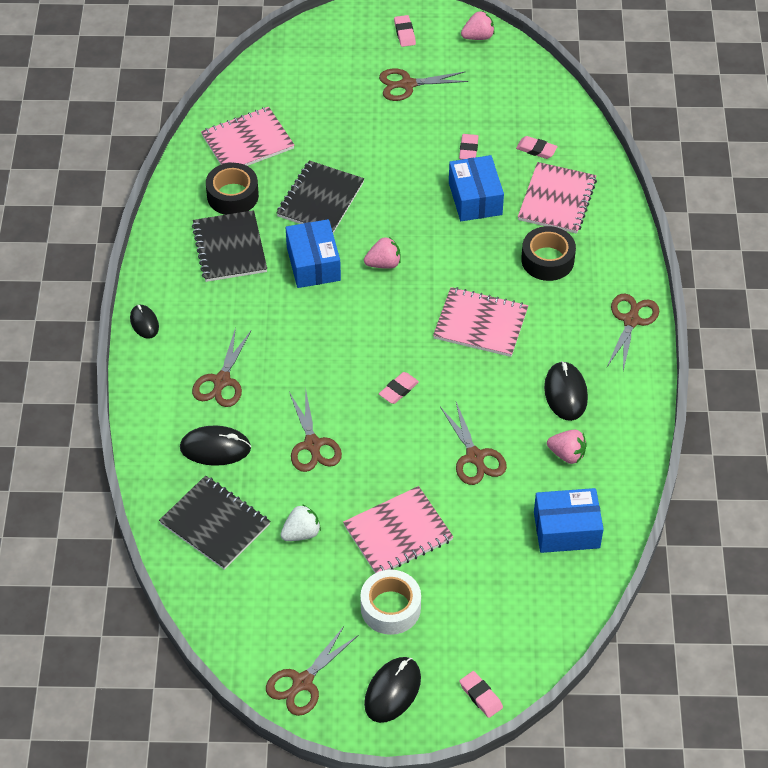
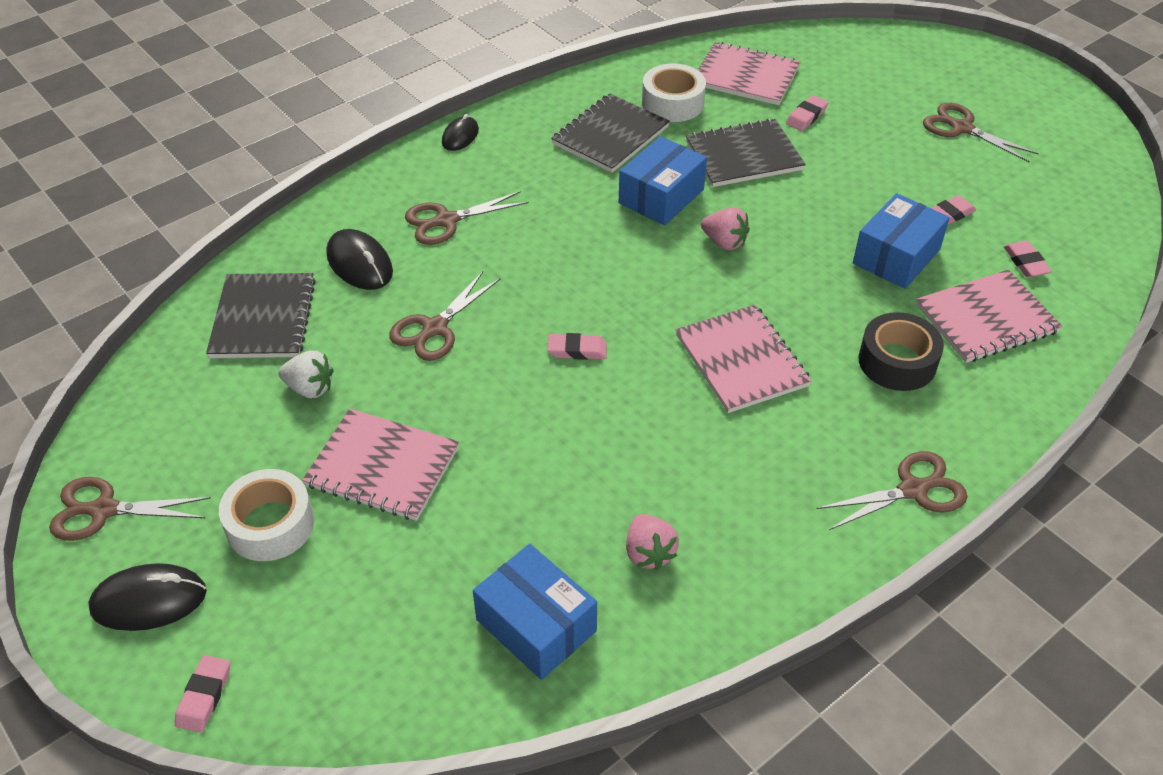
camera: 50 degrees right, 5 degrees down
black tape [206,163,259,215] -> white tape [642,64,706,122]
pink eraser [394,15,416,47] -> pink eraser moved to [786,95,828,131]
brown scissors [440,402,507,485] -> none
pink strawberry [461,11,495,40] -> none
black mouse [544,361,588,421] -> none

